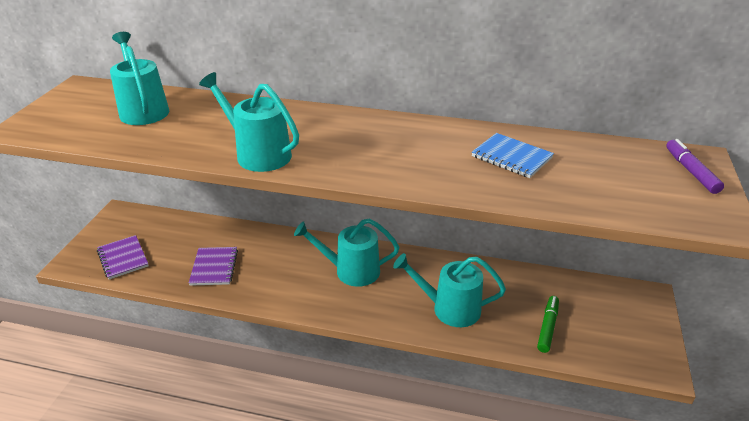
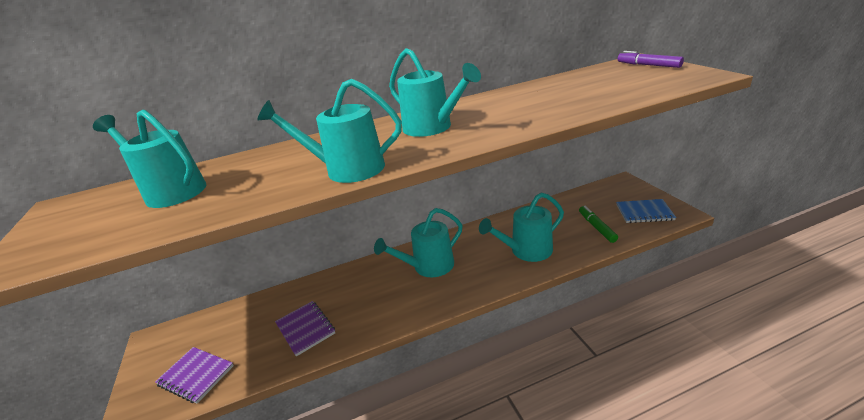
camera: 30 degrees left, 5 degrees down
blue notebook [472,133,554,178] -> blue notebook moved to [616,199,676,223]
none -> turquoise watering can [389,48,481,137]

